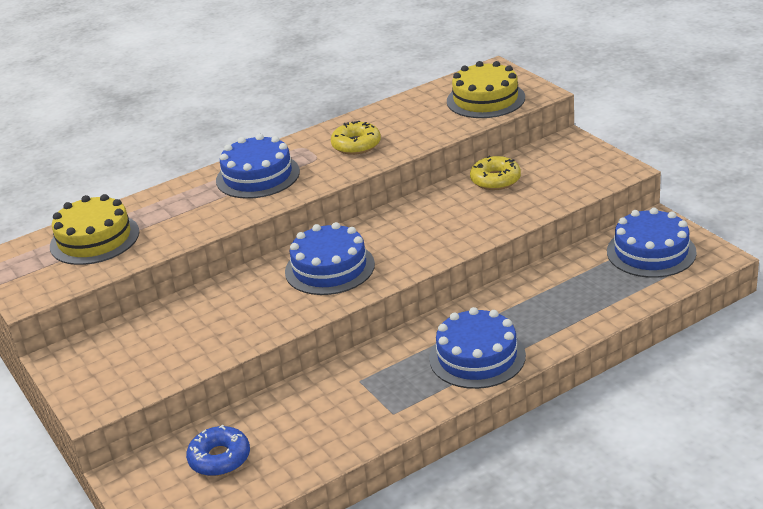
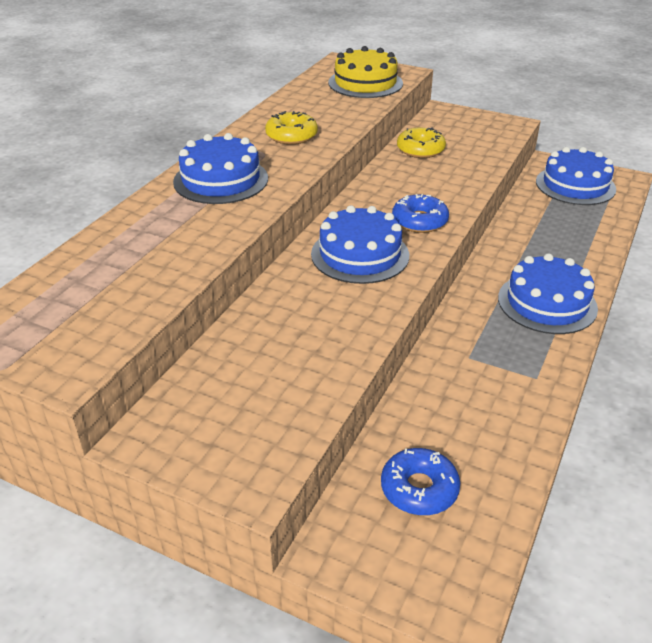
camera: 35 degrees left, 5 degrees up
yellow cake [50,194,139,265] -> none
none -> blue donut [392,194,449,233]

